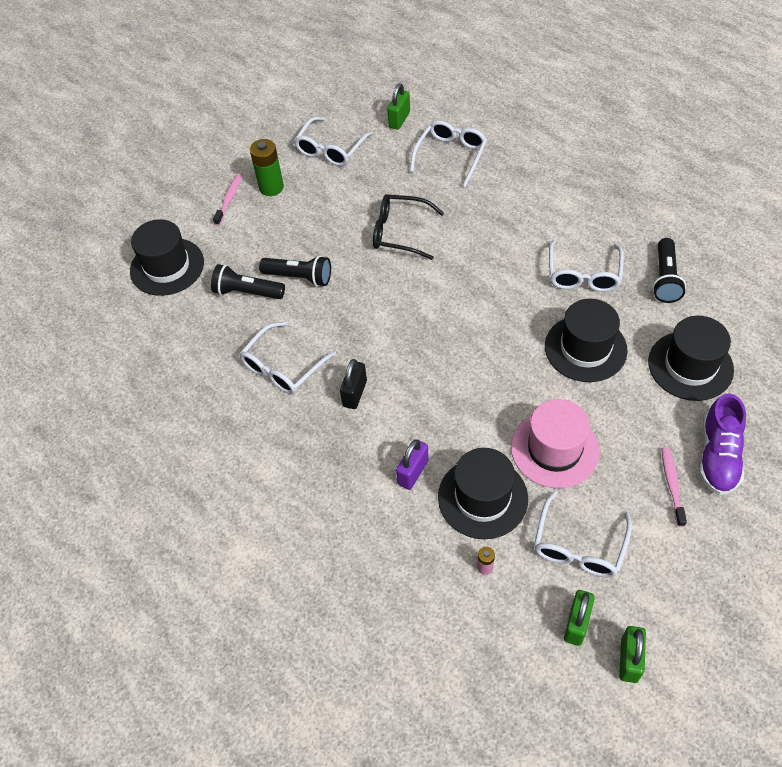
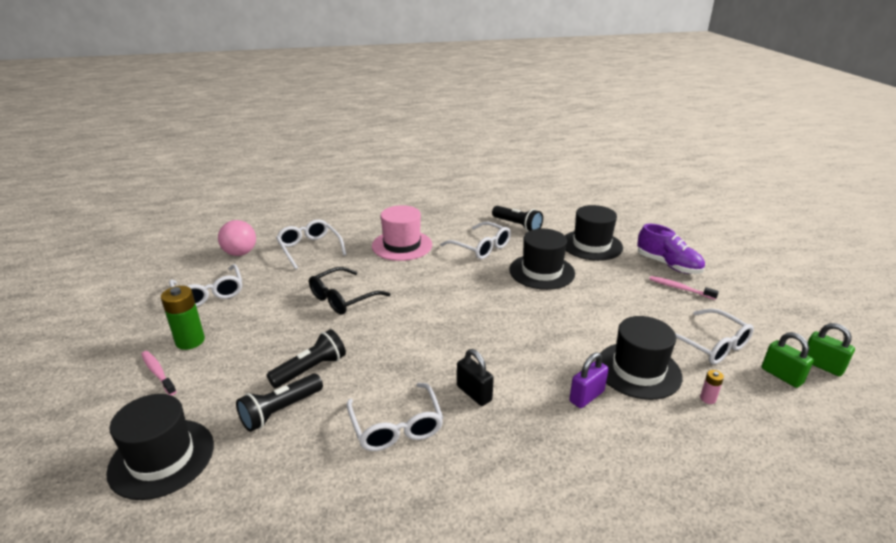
camera: 60 degrees left, 25 degrees down
green padlock [387,83,410,130] -> pink ball [218,220,256,256]
purple padlock [396,440,429,490] -> purple padlock turned 75 degrees clockwise [569,352,609,408]
pink hat [511,399,599,488] -> pink hat moved to [372,205,432,261]

